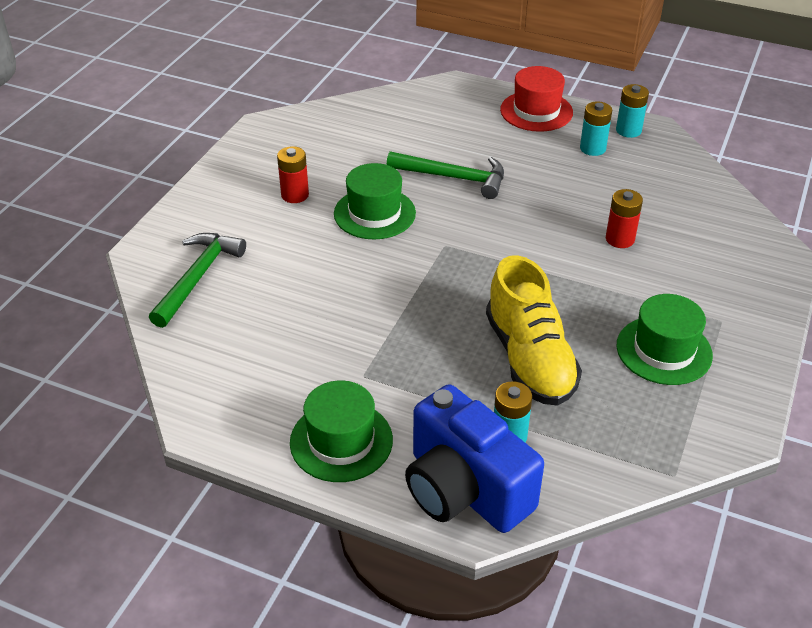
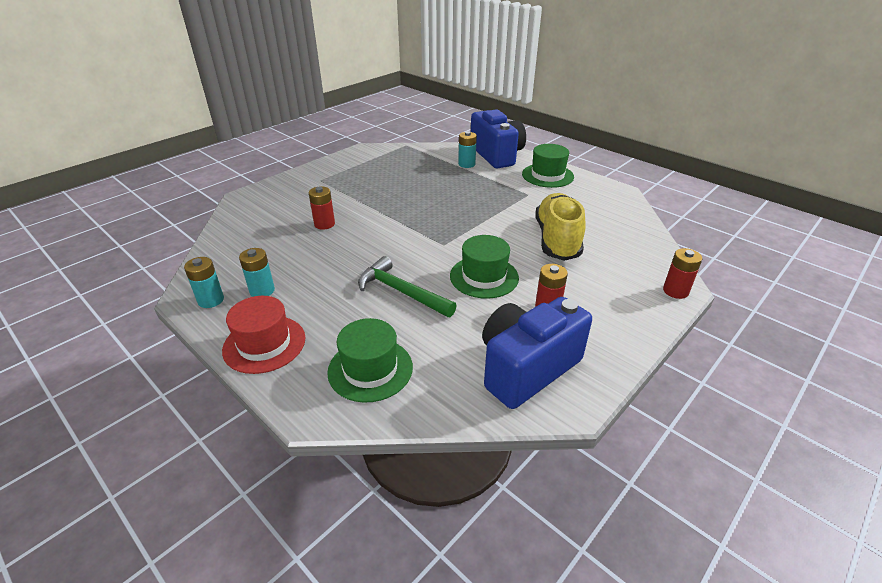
camera: 160 degrees left, 5 degrees down
green hammer [149,233,246,328] -> none
yellow shoe [486,255,582,406] -> yellow shoe moved to [535,193,586,261]
green hat [617,294,713,385] -> green hat moved to [327,318,413,403]
none -> blue camera [482,297,592,409]
none -> red battery [663,248,702,299]

